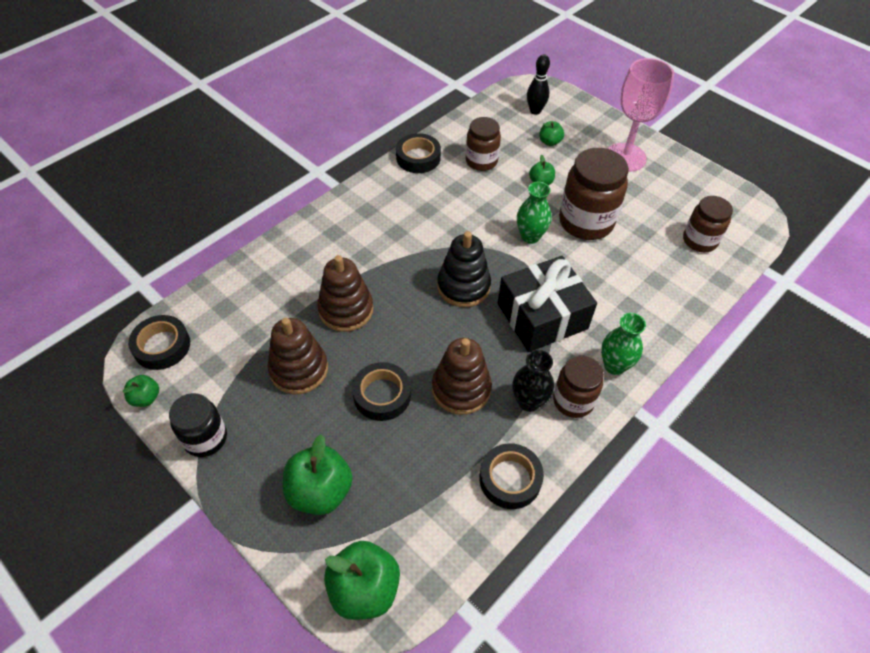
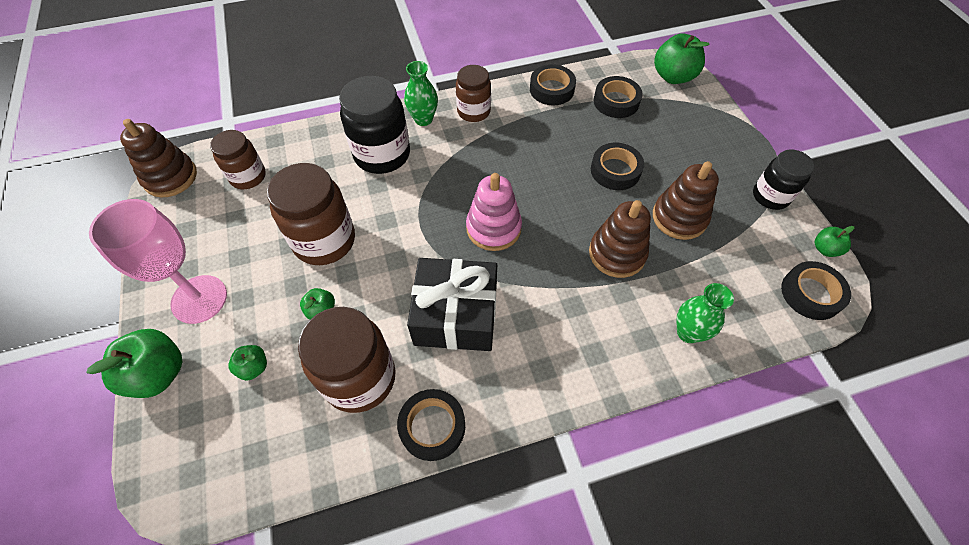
camera: 150 degrees left, 5 degrees up
green apple [283,434,353,515] -> green apple moved to [86,329,182,398]
brown stacking toy [432,338,492,415] -> brown stacking toy moved to [120,119,197,197]
black stacking toy [437,231,491,307] -> pink stacking toy [466,173,522,251]
brown jar [466,117,501,171] -> brown jar [298,307,396,413], size x1.61
black gift [498,256,597,352] -> black gift moved to [407,258,497,351]
black vase [512,350,554,412] -> none
green vase [517,182,552,244] -> green vase moved to [676,283,734,343]
black bowling pin [527,54,550,115] -> none
none -> black jar [339,76,410,174]
none -> black tape [594,76,643,118]

